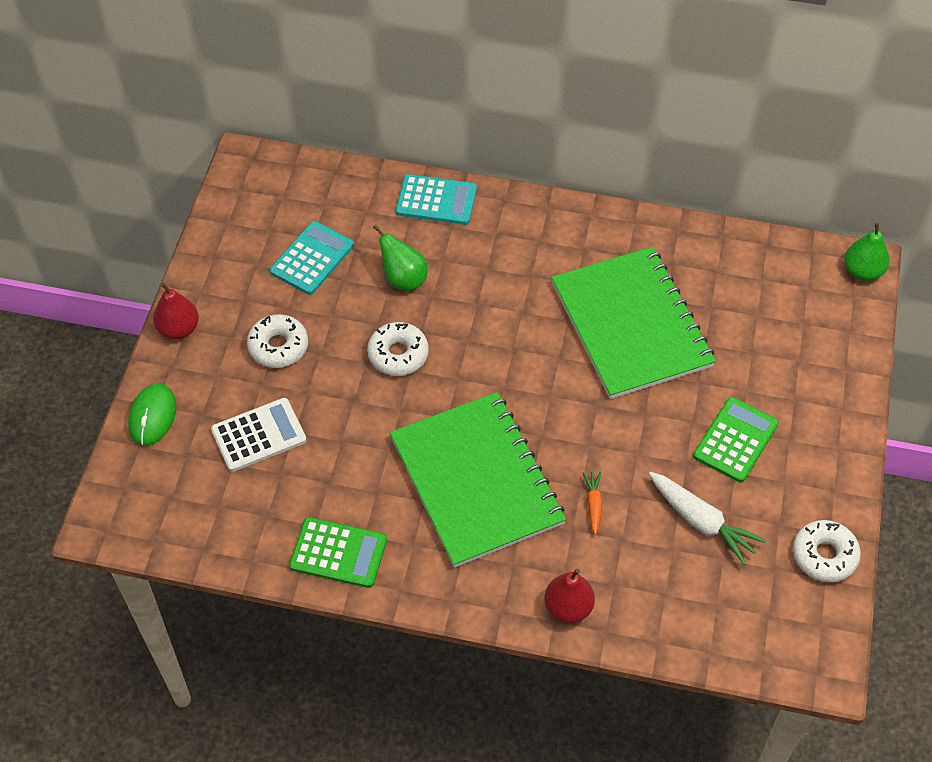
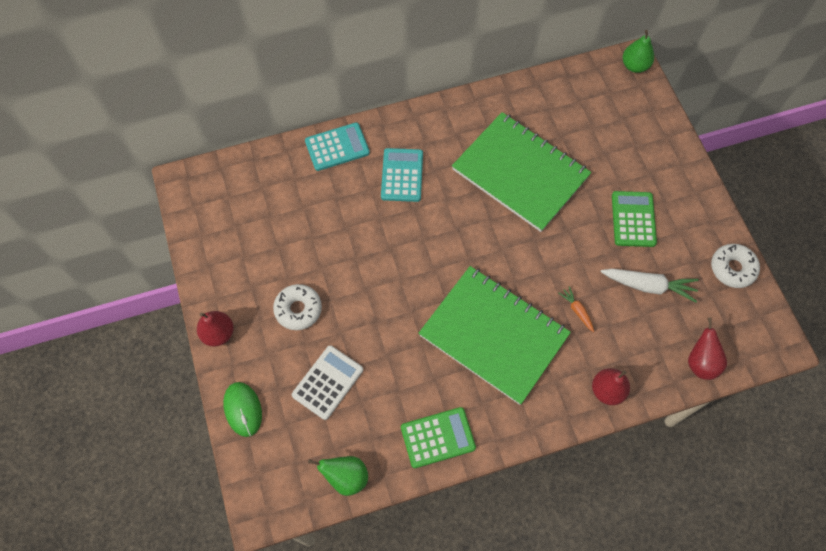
camera: 30 degrees left, 10 degrees up
turquoise calculator [270,221,354,295] -> turquoise calculator moved to [381,148,423,202]
white donut [367,322,429,376] -> none
green pear [373,225,428,292] -> green pear moved to [308,456,368,496]
none -> red pear [688,318,727,380]

